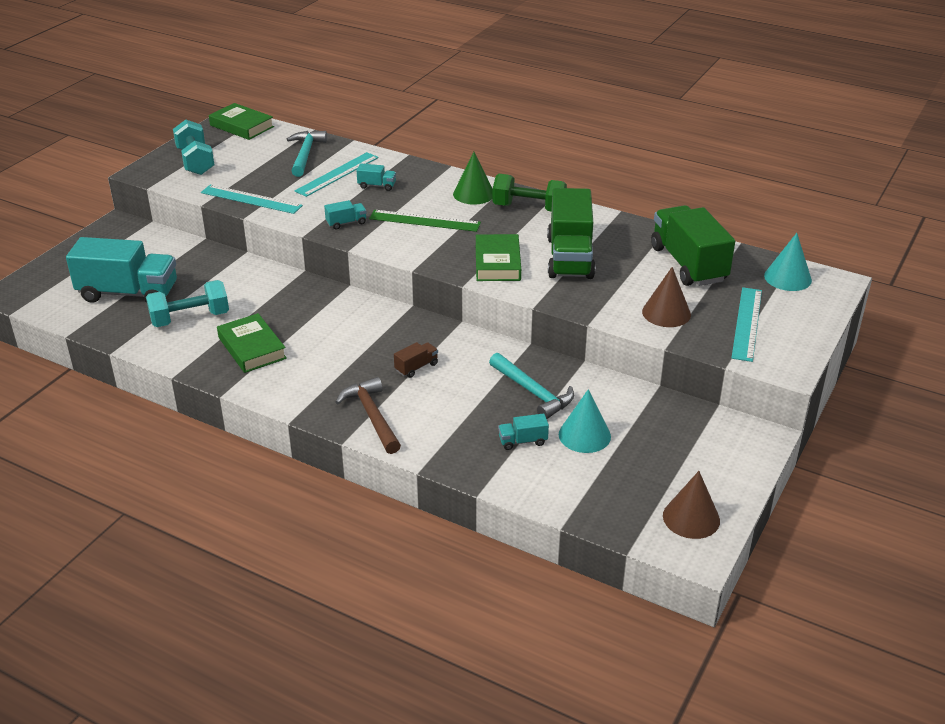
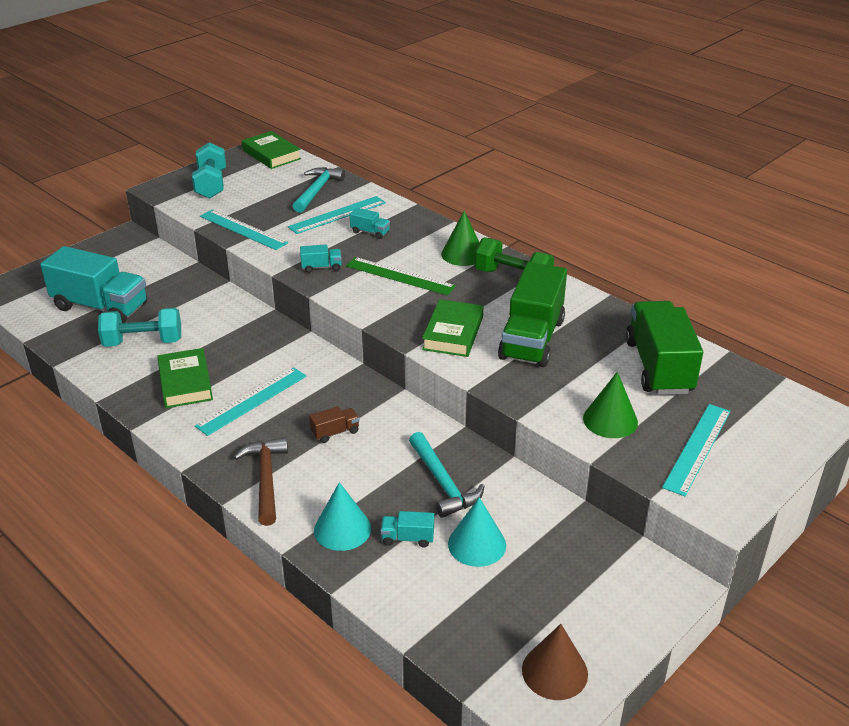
camera: 15 degrees right, 0 degrees up
brown cone [642,267,691,327] -> green cone [583,372,638,438]
turquoise cone [764,233,812,291] -> turquoise cone moved to [314,482,371,551]
none -> turquoise ruler [195,367,307,436]

